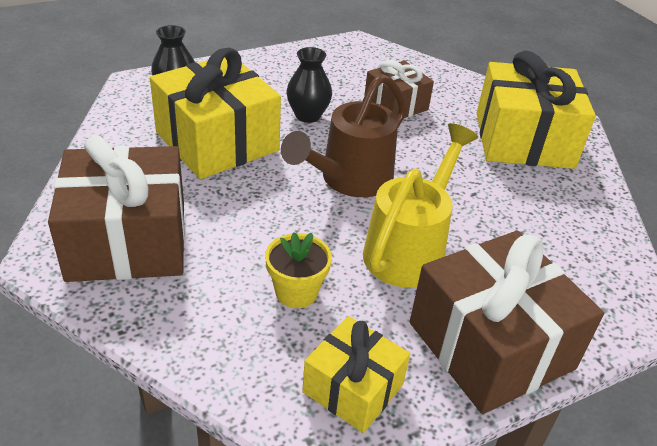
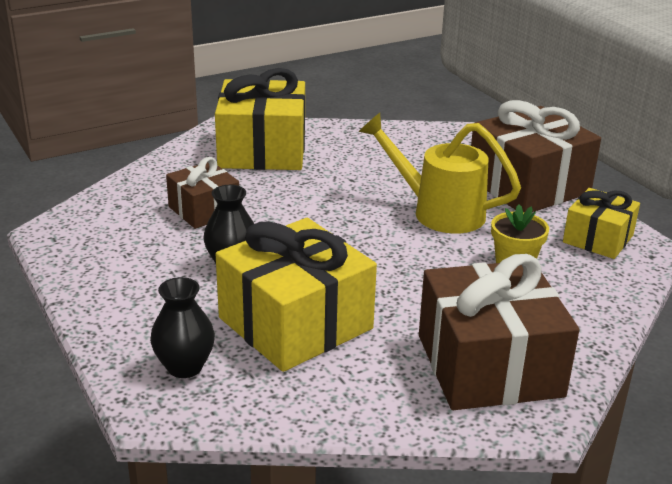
camera: 90 degrees left, 10 degrees down
brown watering can [281,74,407,197] -> none

